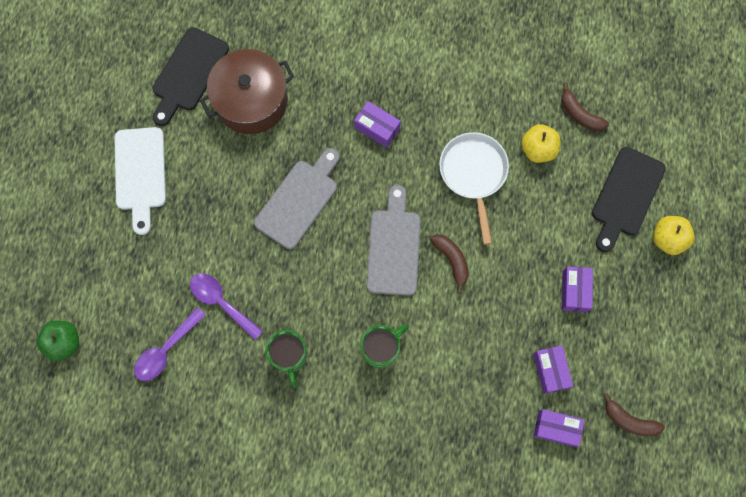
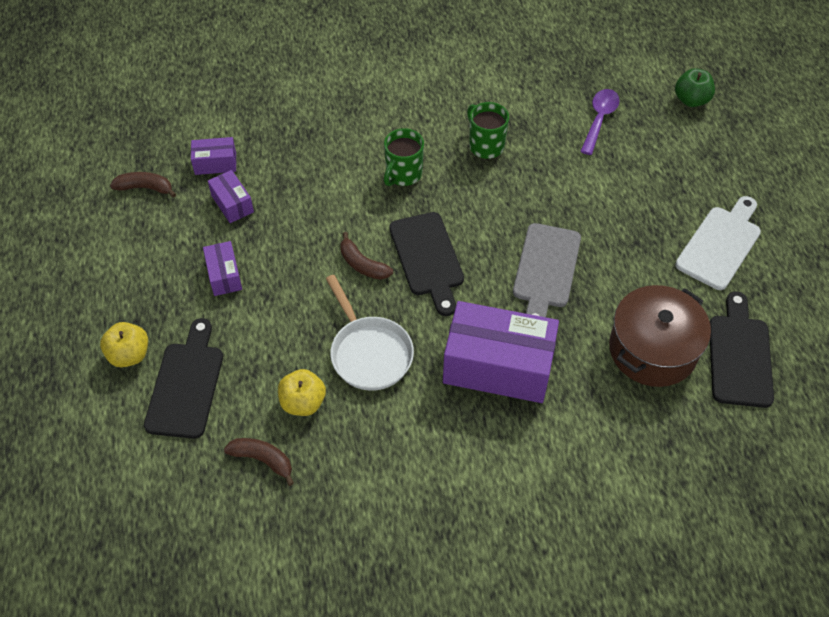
camera: 160 degrees right, 20 degrees down
white cutting board [114,127,166,235] -> white cutting board turned 60 degrees clockwise [675,196,761,290]
purple spoon [190,273,263,340] -> none
purple box [354,101,401,148] -> purple box [443,301,559,403], size x2.14
grey cutting board [367,185,421,296] -> black cutting board [389,212,464,316]

